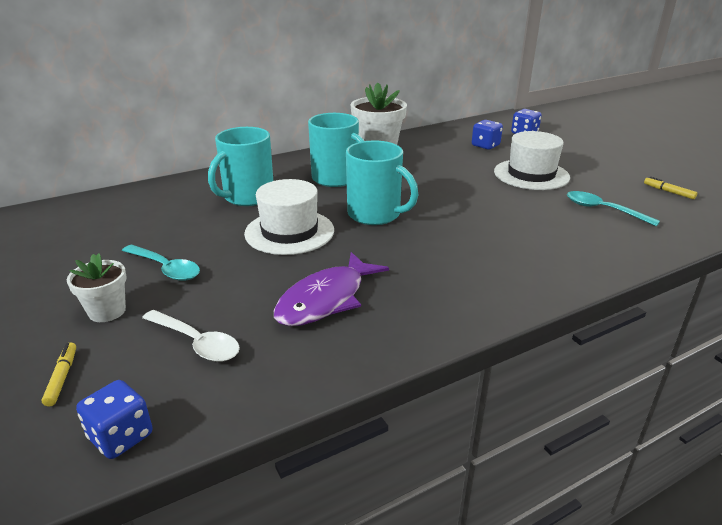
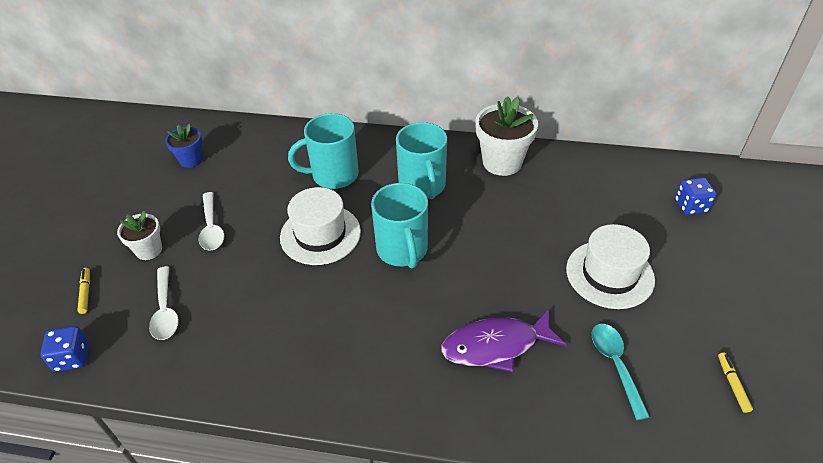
camera: 40 degrees right, 15 degrees up
yellow marker [42,343,76,406] -> yellow marker turned 45 degrees counterclockwise [77,268,90,314]
turquoise spoon [122,245,200,281] -> white spoon [199,192,224,250]
purple fish [274,252,389,326] -> purple fish moved to [441,309,566,372]
blue dice [472,120,503,149] -> none
none -> blue flower pot [165,124,203,168]

